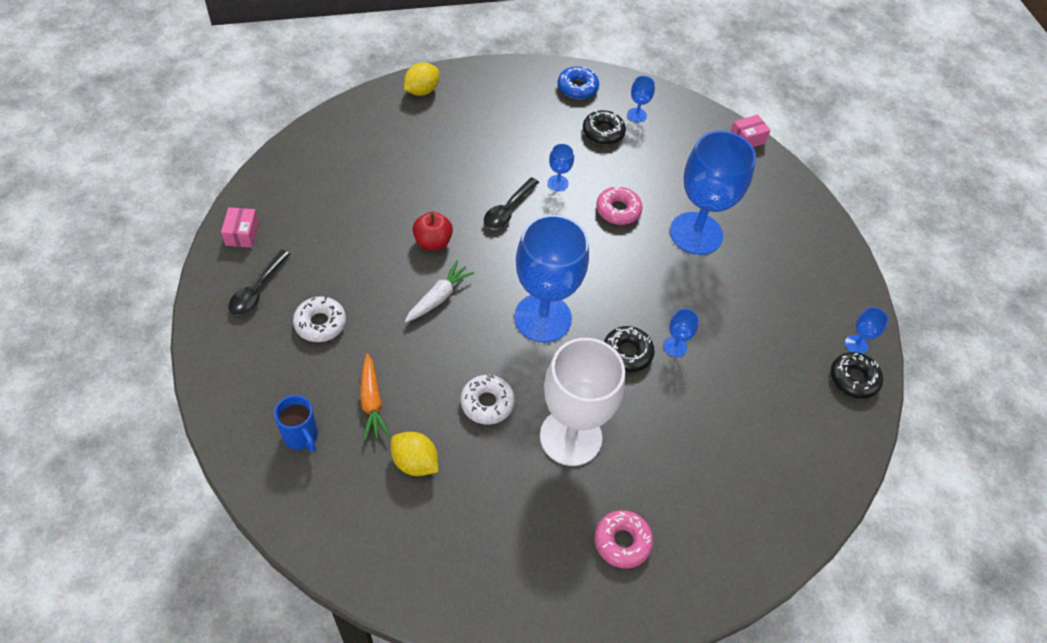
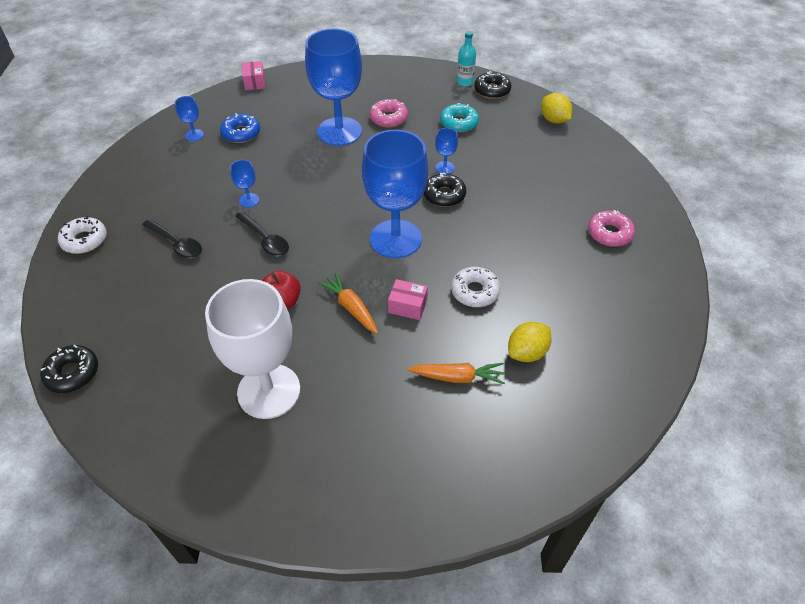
camera: 70 degrees left, 5 degrees down
pink box [221,207,259,248] -> pink box moved to [388,279,428,320]
black spoon [229,249,290,316] -> black spoon moved to [142,219,202,258]
blue mug [274,395,318,452] -> none
white donut [293,296,346,342] -> white donut moved to [58,216,107,254]
yellow lemon [404,62,439,96] -> yellow lemon moved to [541,93,572,124]
white carrot [405,261,474,322] -> orange carrot [318,272,378,334]
white goblet [540,338,625,466] -> white goblet moved to [205,279,300,419]
blue donut [558,66,599,99] -> blue donut moved to [220,113,260,143]
black donut [583,110,626,145] -> black donut moved to [40,345,98,393]
pink donut [596,186,643,225] -> pink donut moved to [370,99,408,128]
blue goblet [845,307,889,354] -> turquoise bottle [457,31,476,86]
none -> turquoise donut [440,103,479,132]

